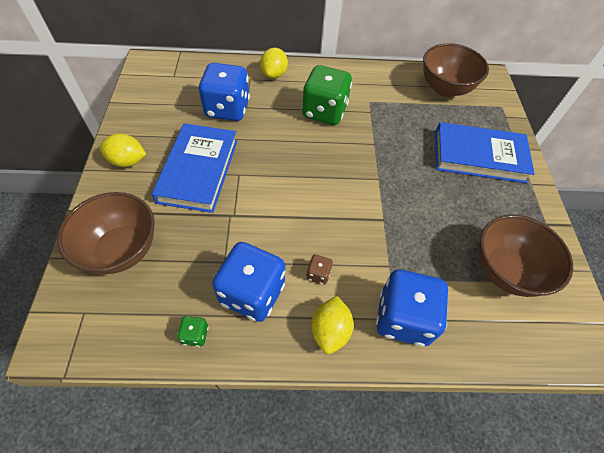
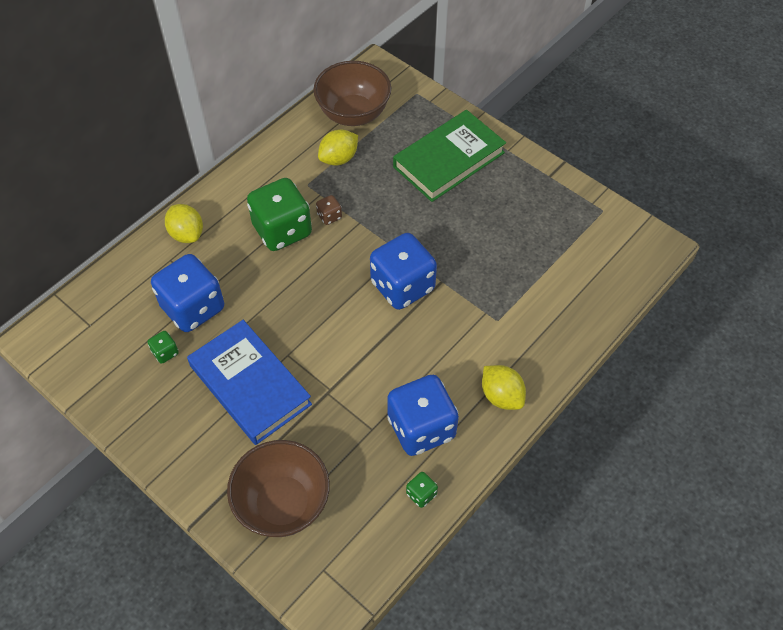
camera: 45 degrees left, 0 degrees up
yellow lemon [99,134,146,167] -> yellow lemon moved to [318,129,358,165]
brown dice [306,254,333,285] -> brown dice moved to [316,195,342,225]
blue dice [376,269,448,347] -> blue dice moved to [370,233,437,310]
blue book [435,122,535,183] -> green book [393,110,506,202]
brown bowl [478,215,573,297] -> none
none -> green dice [147,331,179,364]

